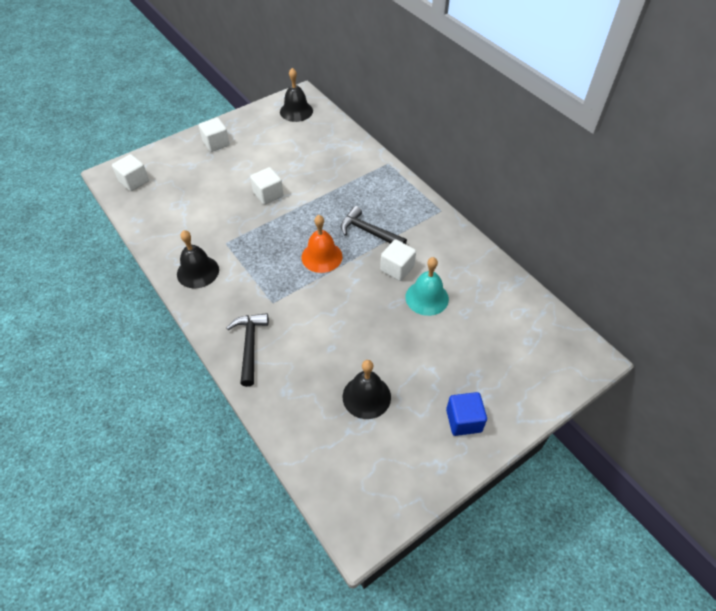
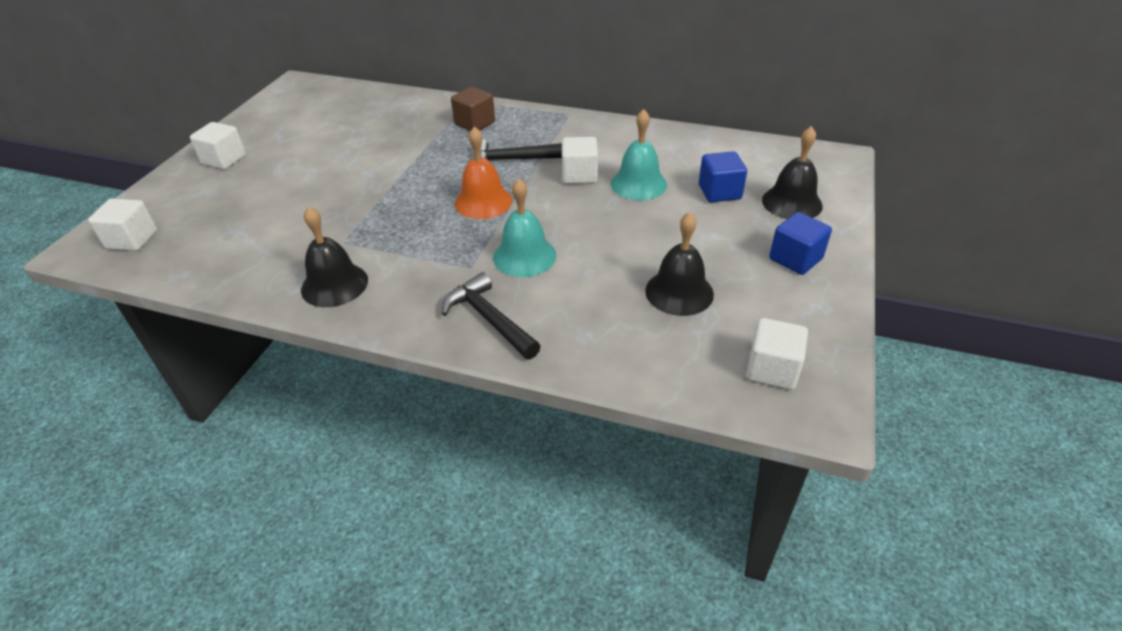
camera: 35 degrees left, 10 degrees down
white cube [250,167,284,205] -> white cube moved to [746,318,808,390]
black bell [280,68,313,122] -> black bell moved to [762,126,823,219]
none -> brown cube [451,87,495,131]
none -> turquoise bell [493,178,556,277]
none -> blue cube [699,151,747,202]

